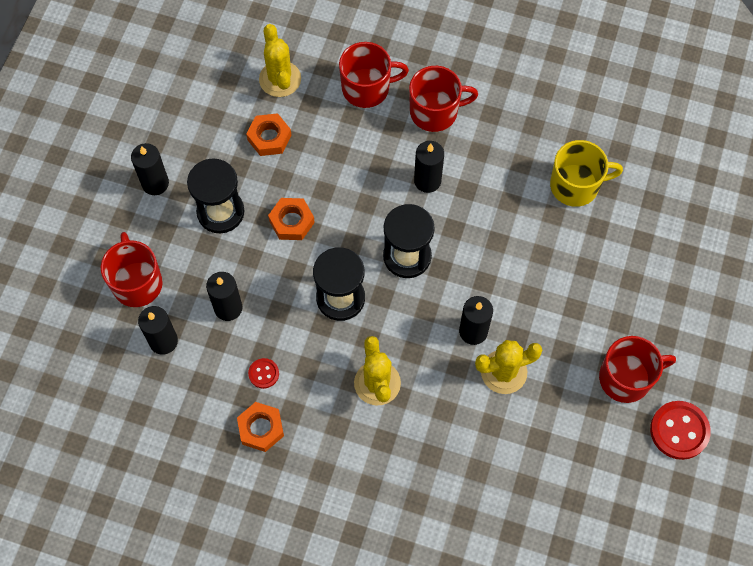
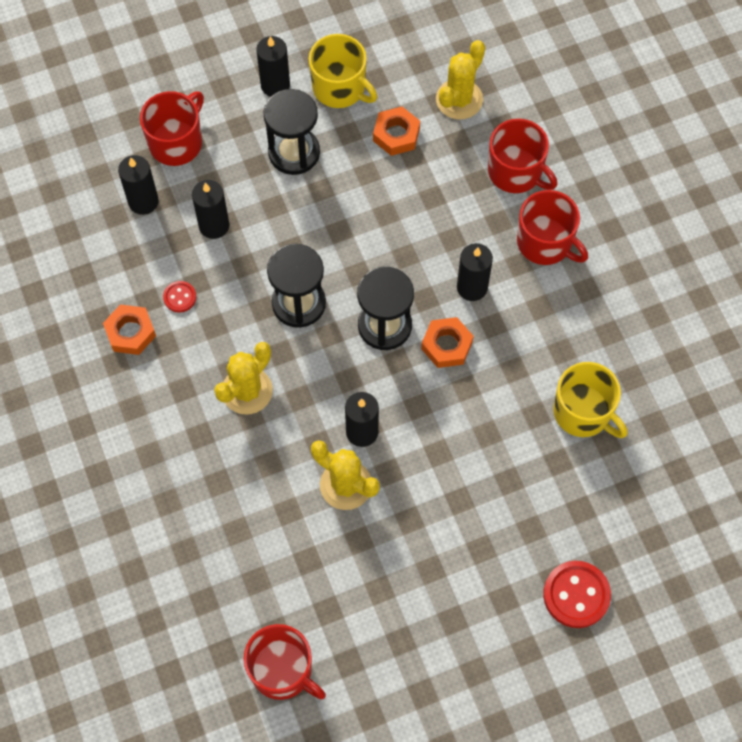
camera: 50 degrees right, 0 degrees up
orange nut [268,198,315,240] -> orange nut moved to [421,317,473,368]
red mug [599,336,676,403] -> red mug moved to [244,624,326,700]
red button [650,401,711,460] -> red button moved to [543,561,611,628]
none -> yellow mug [309,34,377,108]

